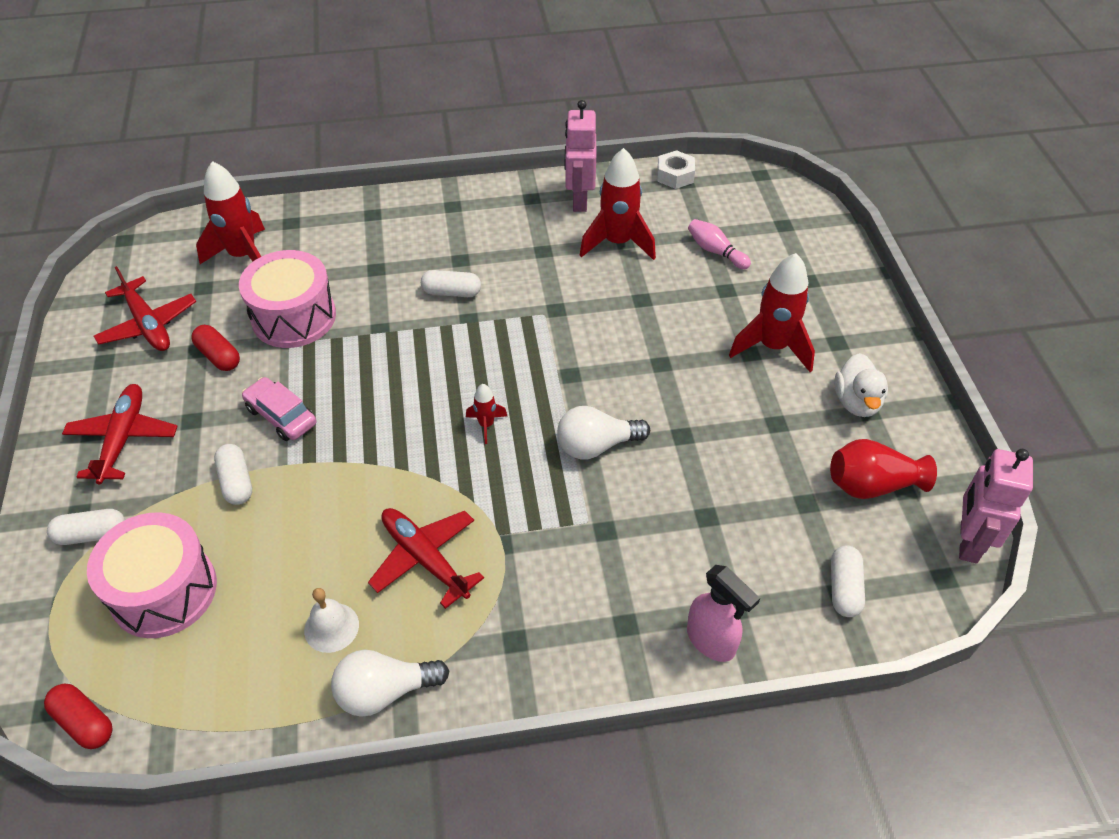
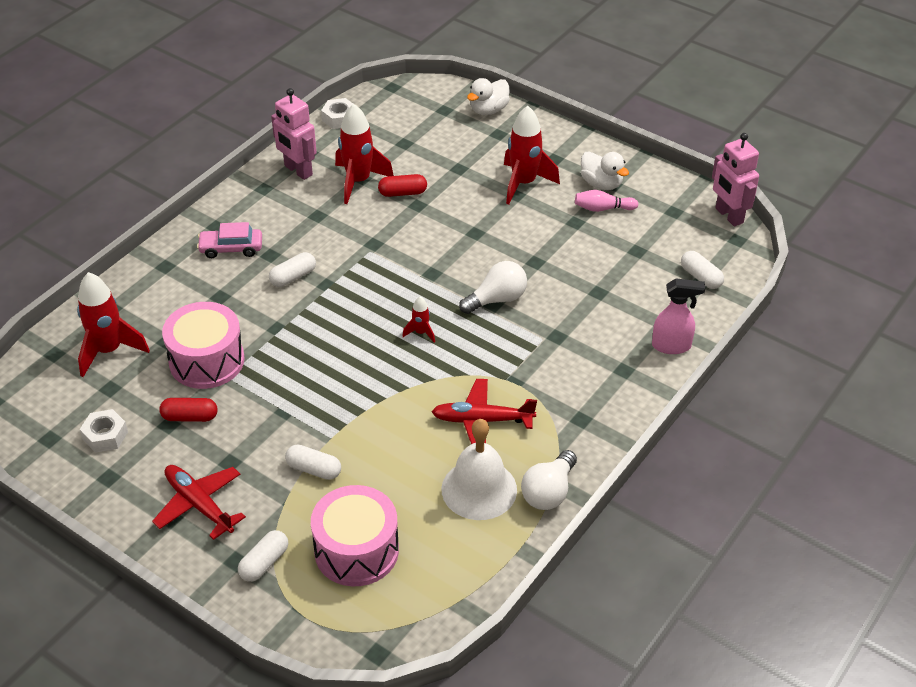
camera: 45 degrees left, 5 degrees down
red capsule [44,684,113,749] -> red capsule moved to [378,174,427,197]
red plane [94,266,196,351] -> white nut [80,409,128,453]
pink car [242,377,316,441] -> pink car moved to [197,222,262,258]
white bell [304,588,359,653] -> white bell [442,419,517,520], size x1.81
white light bulb [557,406,650,460] -> white light bulb turned 150 degrees counterclockwise [459,261,527,314]
pink bowling pin [688,219,751,269] -> pink bowling pin moved to [575,190,638,212]
red vase [830,439,937,499] -> none
none -> white duck [467,78,510,115]

